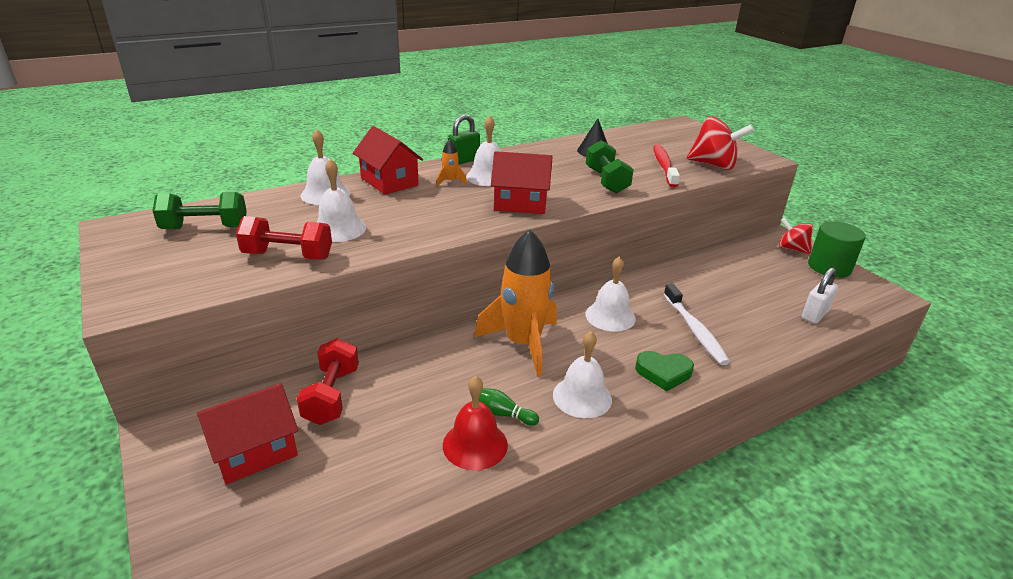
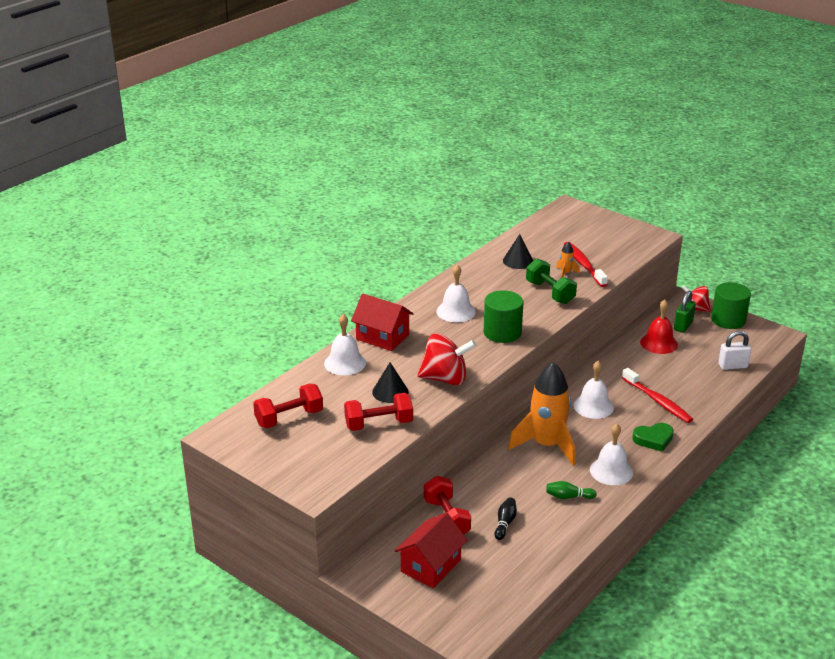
camera: 20 degrees left, 0 degrees up
green dumbbell [152,192,247,229] -> red dumbbell [253,383,323,428]
white bell [317,159,366,242] -> black cone [372,363,409,403]
orange rocket [437,139,467,187] -> orange rocket moved to [556,242,580,278]
red bell [443,376,508,470] -> red bell moved to [640,300,678,354]
green padlock [448,114,480,164] -> green padlock moved to [674,291,696,333]
red house [491,151,553,214] -> green cylinder [484,290,523,343]
white toothbrush [664,284,730,365] -> red toothbrush [622,368,693,423]
red spinning top [687,116,754,170] -> red spinning top moved to [417,333,476,385]
white padlock [802,268,838,324] -> white padlock turned 60 degrees clockwise [718,331,751,370]
none -> black bowling pin [494,497,517,540]

